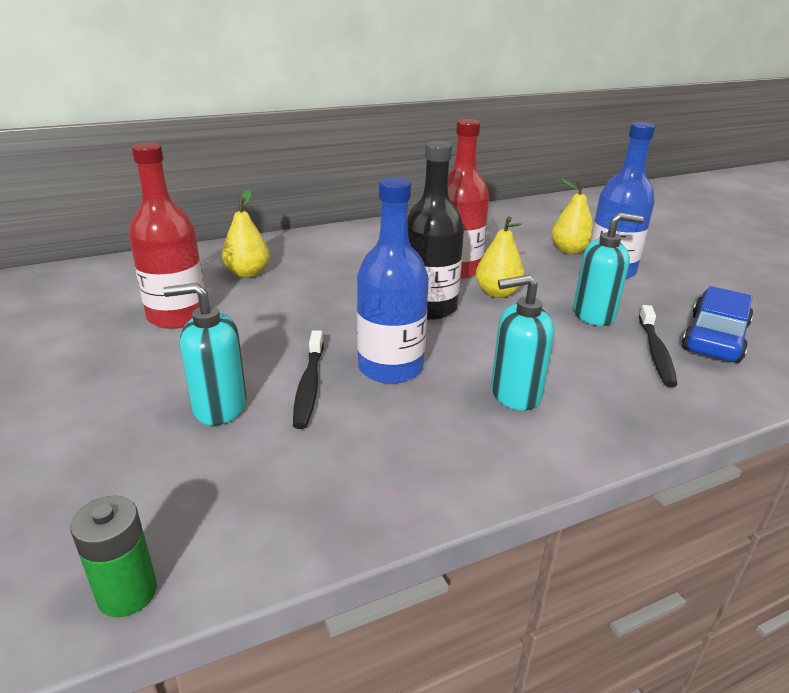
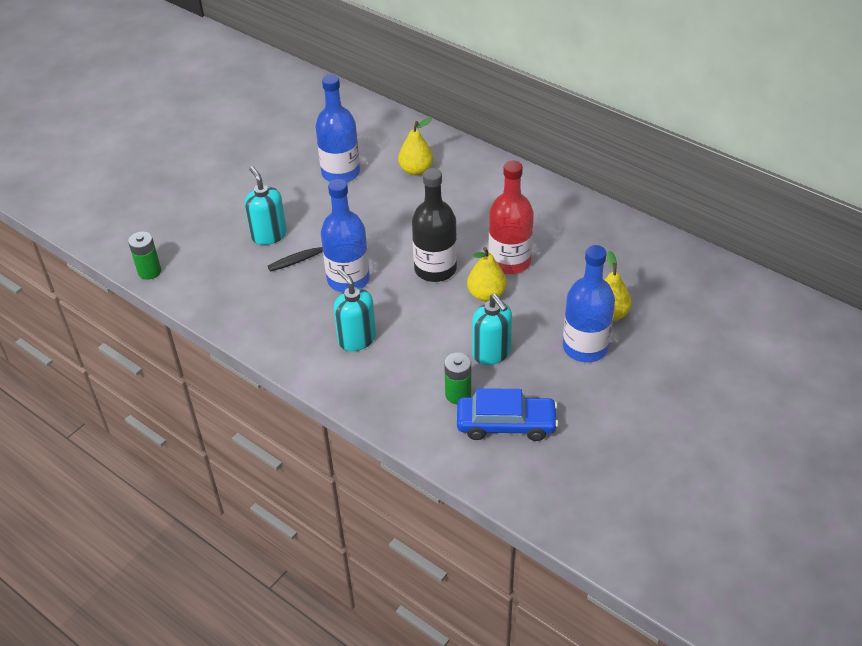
camera: 65 degrees right, 15 degrees up
red bottle [129,142,205,329] -> blue bottle [315,75,360,182]
black toothbrush [639,305,677,387] -> green battery [444,353,471,404]

